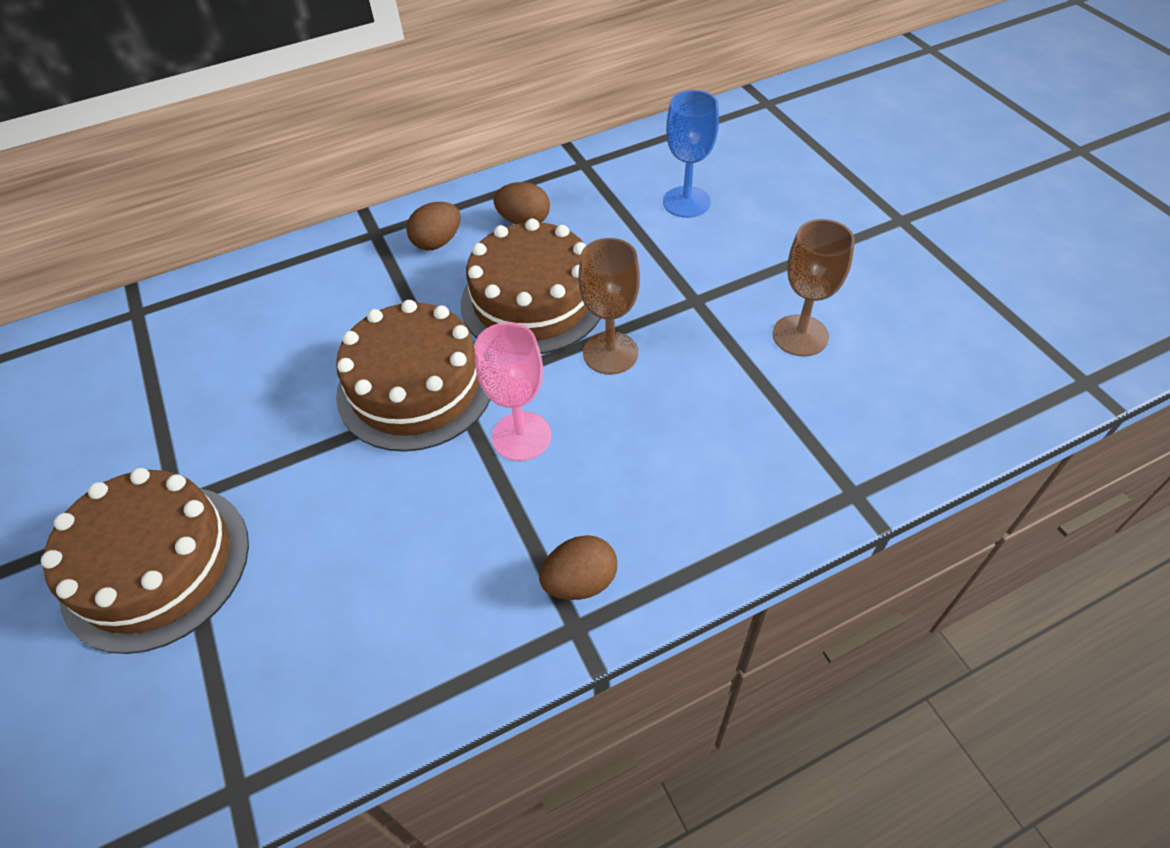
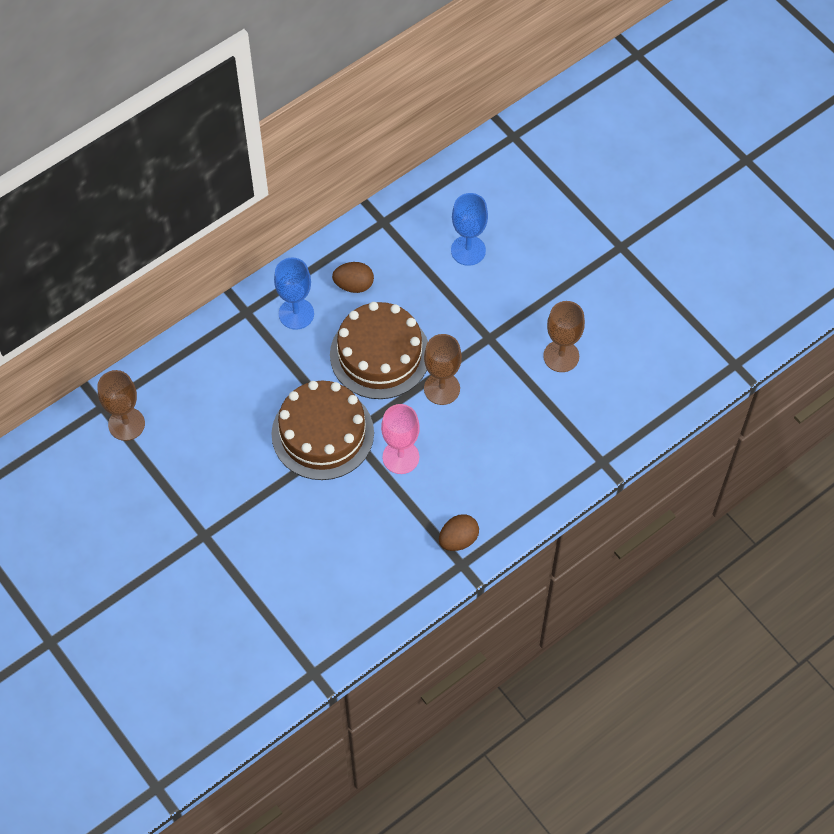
camera: 15 degrees left, 10 degrees up
brown cake [41,468,249,654] -> none
brown egg [406,202,461,250] -> blue goblet [274,258,314,330]
none -> brown goblet [98,370,145,441]

